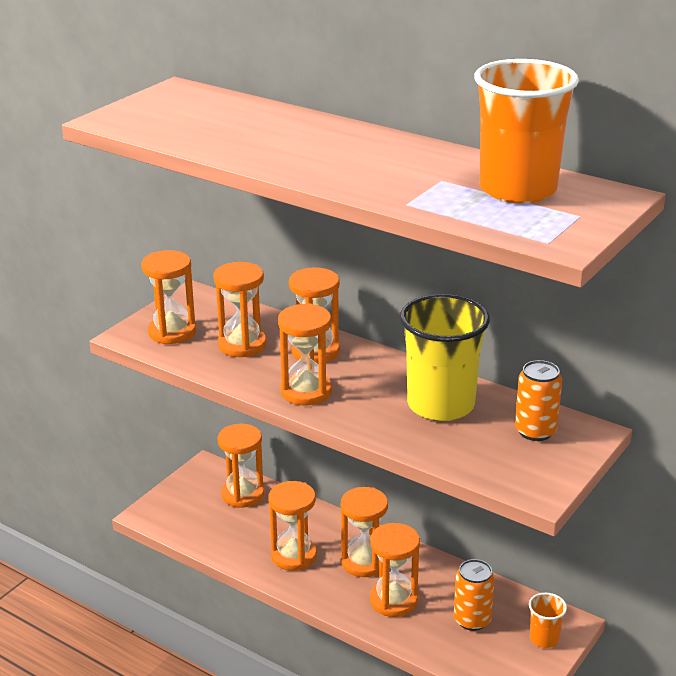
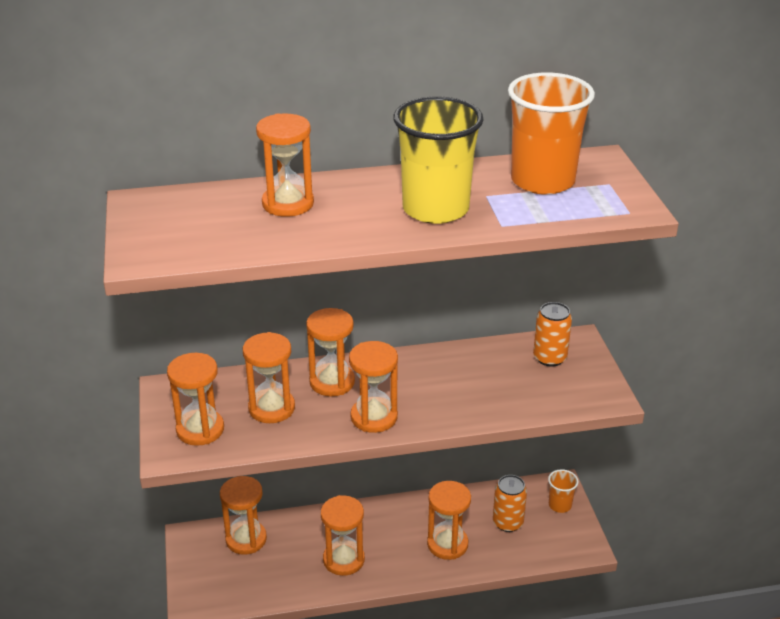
camera: 45 degrees left, 5 degrees up
orange hourglass [341,487,388,577] -> orange hourglass moved to [256,113,314,217]
yellow cup [400,294,490,421] -> yellow cup moved to [393,97,484,224]

